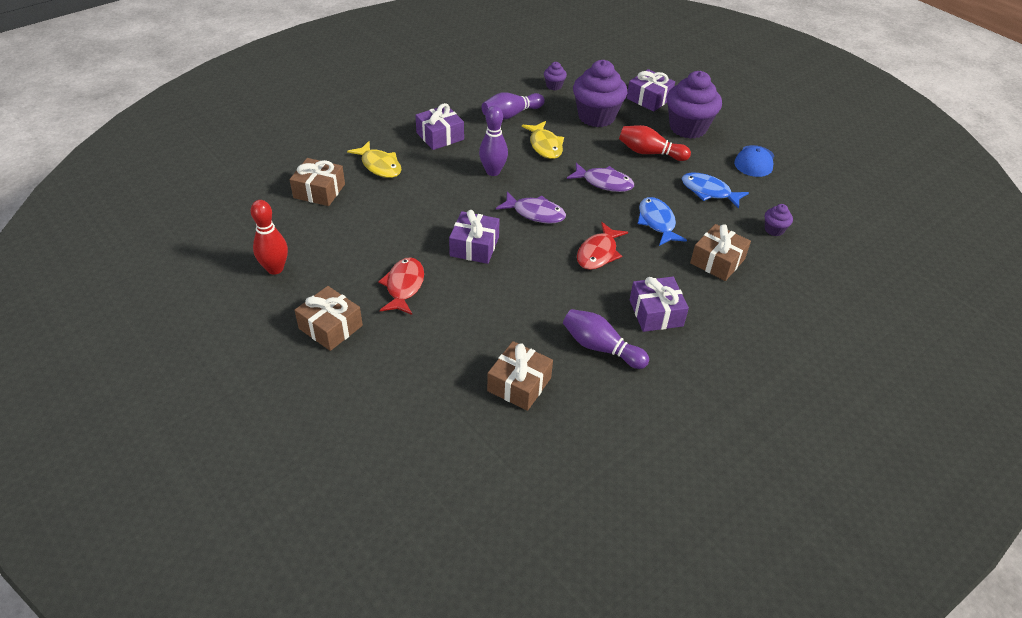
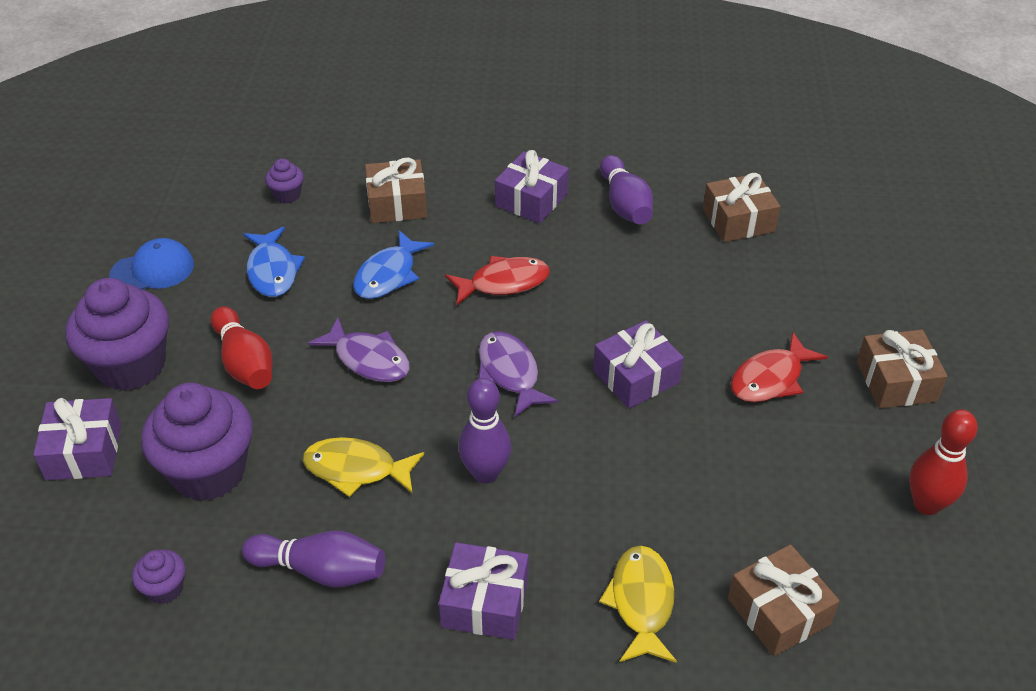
camera: 135 degrees left, 0 degrees up
yellow fish [522,121,564,159] -> yellow fish turned 105 degrees counterclockwise [303,437,424,497]
purple fish [567,162,634,192] -> purple fish turned 150 degrees clockwise [308,317,410,382]

